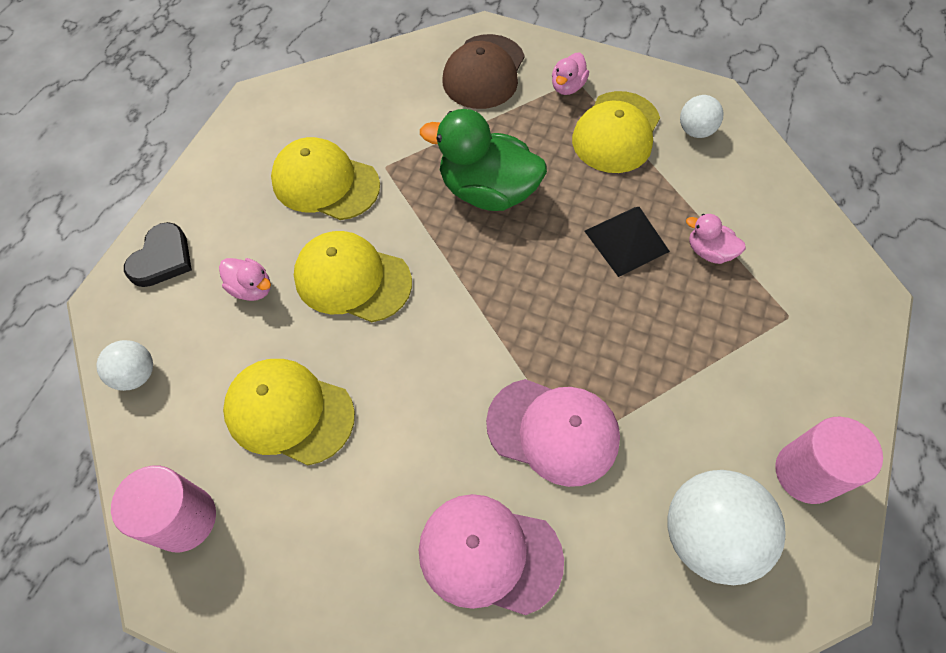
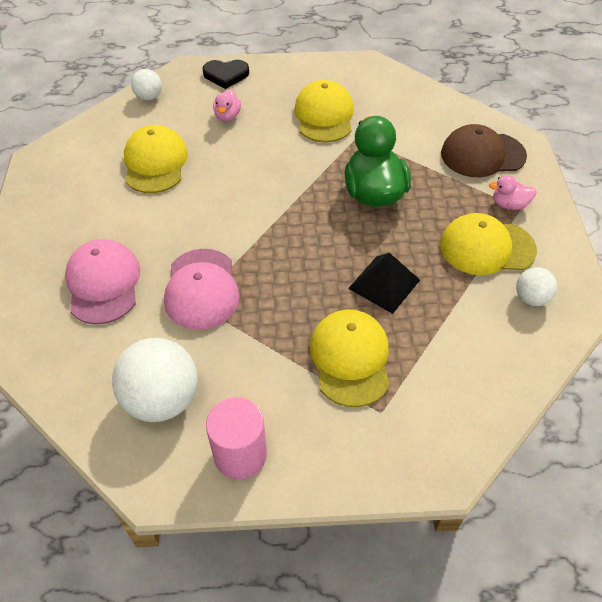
camera: 65 degrees right, 10 degrees down
pink cylinder [111,466,216,552] -> none
yellow cap [294,231,412,322] -> yellow cap moved to [310,310,390,407]
pink duck [686,214,746,264] -> none

